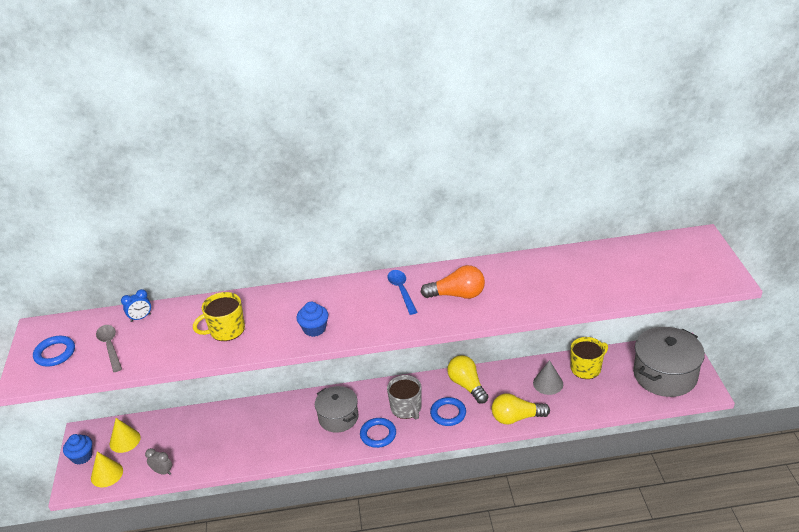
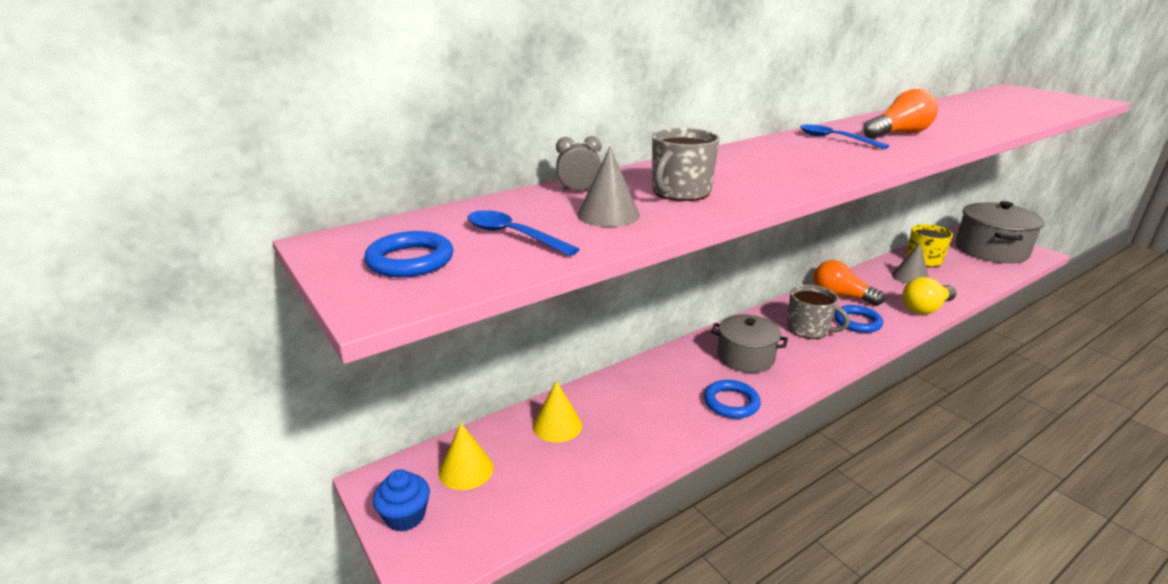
camera: 30 degrees left, 10 degrees down
yellow cone [91,452,123,487] -> yellow cone moved to [533,381,582,443]
grey spoon [96,325,122,372] -> blue spoon [467,210,580,256]
blue clock [121,289,151,322] -> none
grey clock [145,448,172,475] -> grey clock moved to [556,136,602,192]
yellow mug [193,292,245,341] -> grey mug [652,128,720,201]
blue cupcake [296,302,328,337] -> none
blue ring [360,418,396,448] -> blue ring moved to [704,380,761,419]
yellow light bulb [447,355,488,404] -> orange light bulb [814,260,885,306]
none -> grey cone [577,147,640,227]

